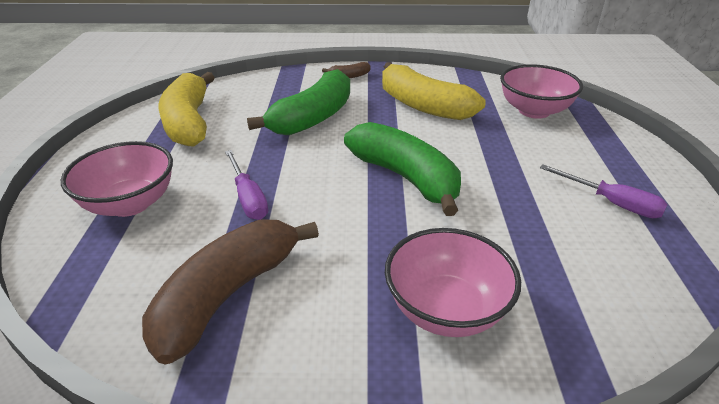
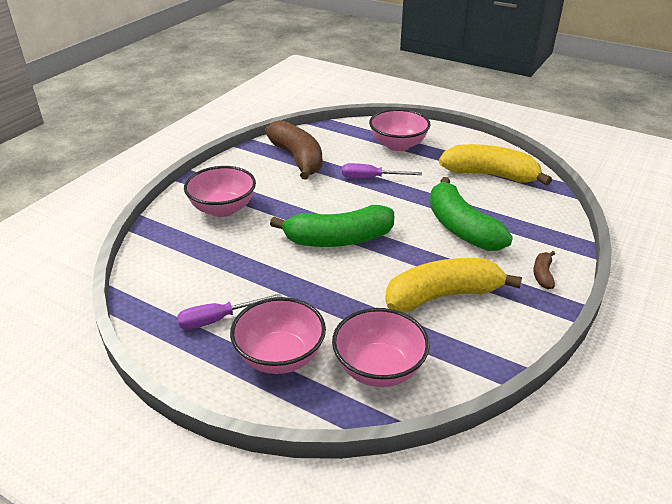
camera: 120 degrees right, 0 degrees up
none -> pink bowl [230,297,326,374]

